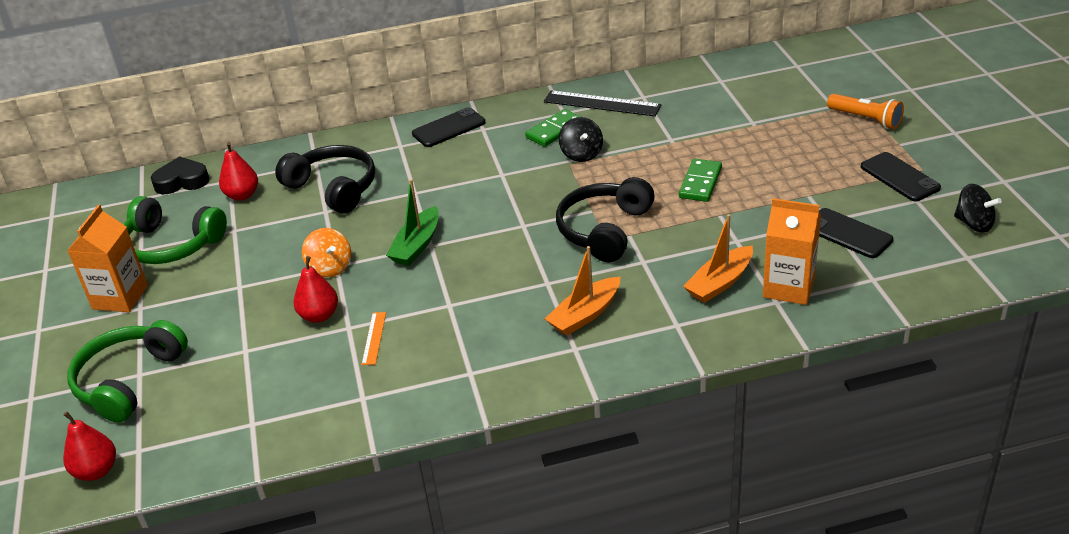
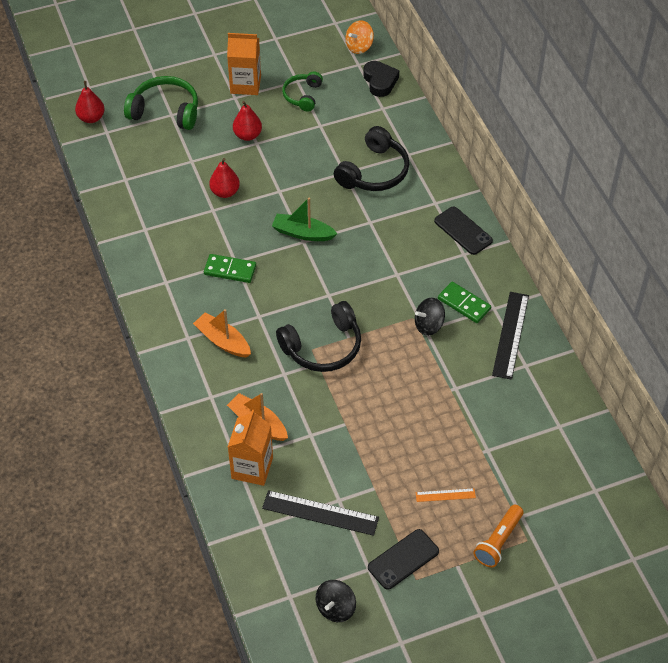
camera: 80 degrees right, 15 degrees up
green headphones [123,196,227,264] -> green headphones [282,71,323,111], size x0.62
red pear [219,142,258,201] -> red pear moved to [233,101,262,141]
orange spinning top [302,228,351,277] -> orange spinning top moved to [345,20,374,54]
orange ruler [361,312,386,365] -> orange ruler moved to [416,488,476,502]
black headphones [556,177,655,262] -> black headphones turned 135 degrees clockwise [276,301,361,372]
green domino [679,159,722,202] -> green domino moved to [204,254,256,283]
black phone [819,208,893,258] -> black ruler [262,490,379,536]

